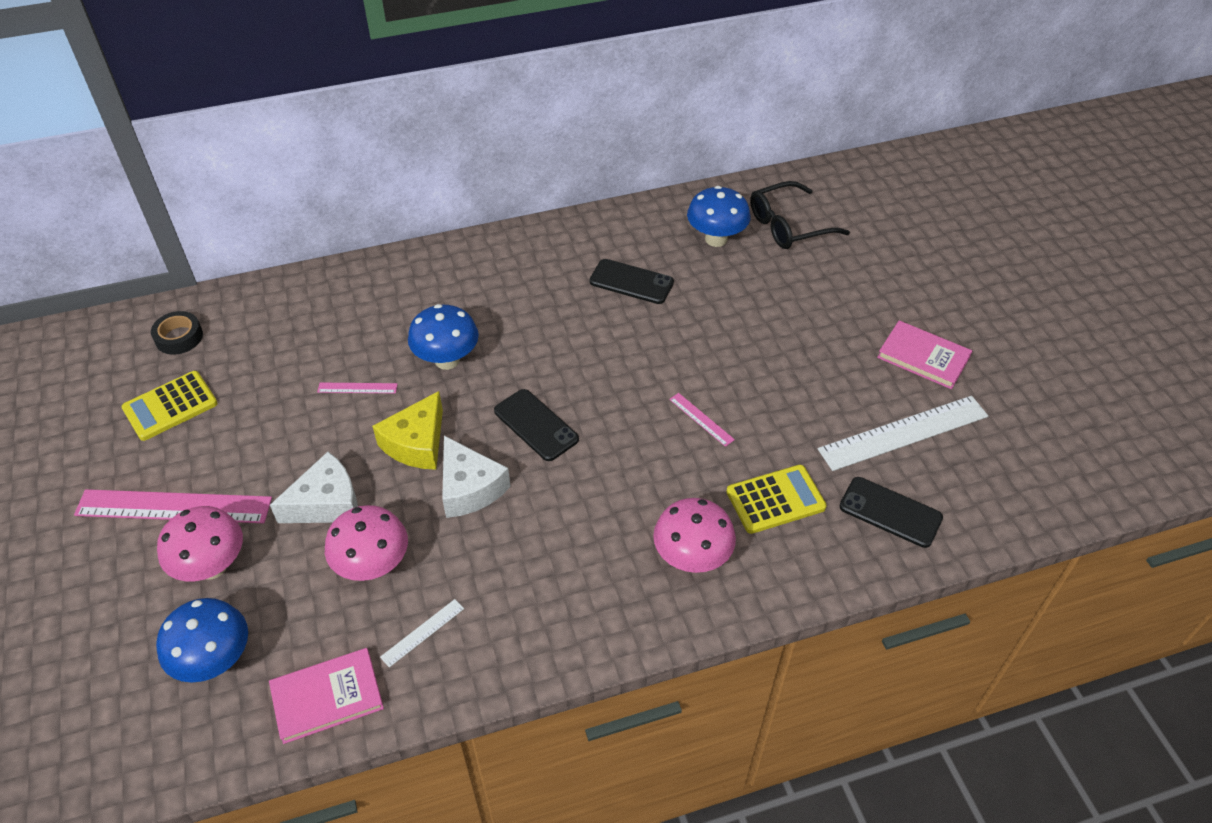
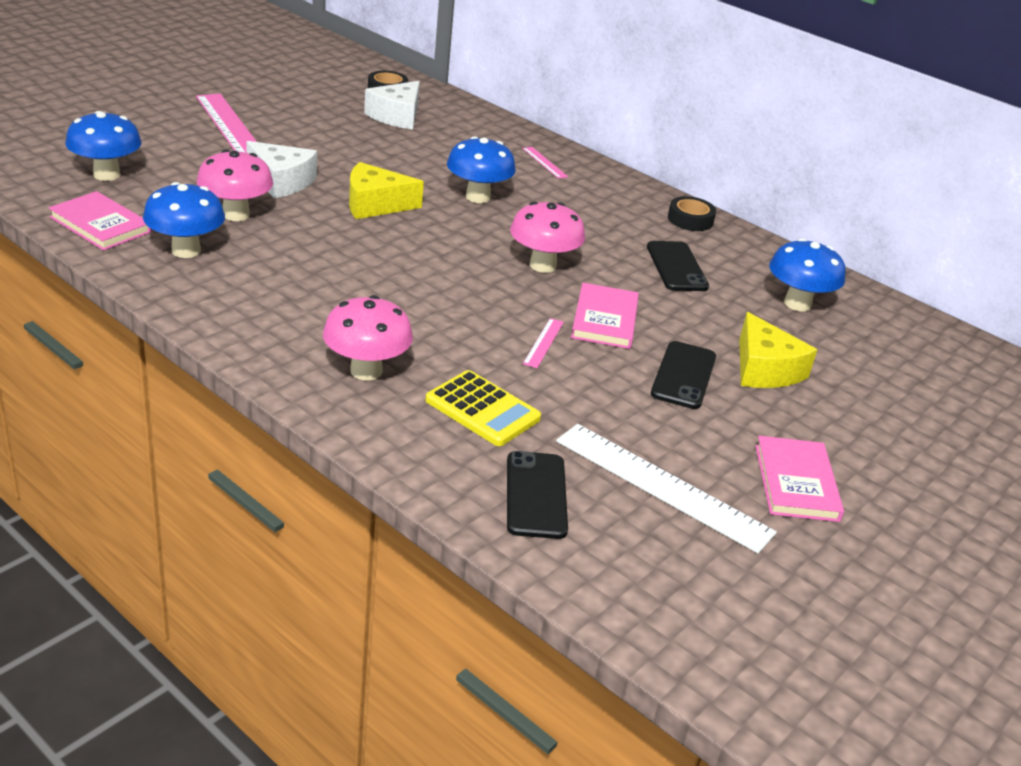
camera: 55 degrees right, 15 degrees down
yellow calculator [121,371,218,441] -> none
pink mushroom [157,506,243,581] -> pink mushroom moved to [510,201,585,273]
pink ruler [317,383,398,393] -> pink ruler moved to [522,147,568,179]
white ruler [380,599,464,668] -> blue mushroom [143,182,225,258]
white cheese [442,436,511,518] -> white cheese moved to [364,81,420,130]
black phone [494,389,579,461] -> black phone moved to [651,341,716,409]
black glasses [750,181,850,249] -> none
none -> pink book [571,283,639,349]
none -> black tape [668,196,716,231]
none -> yellow cheese [739,312,817,388]

